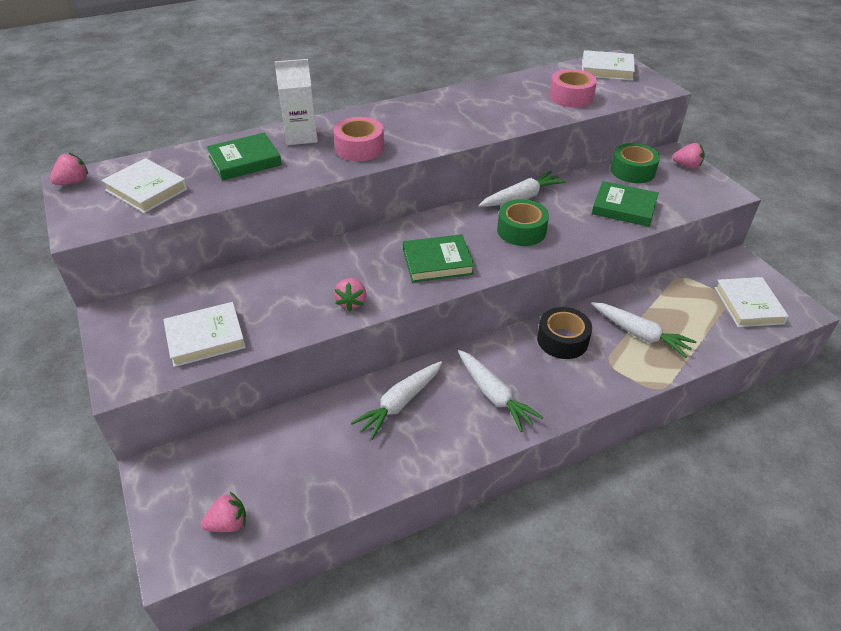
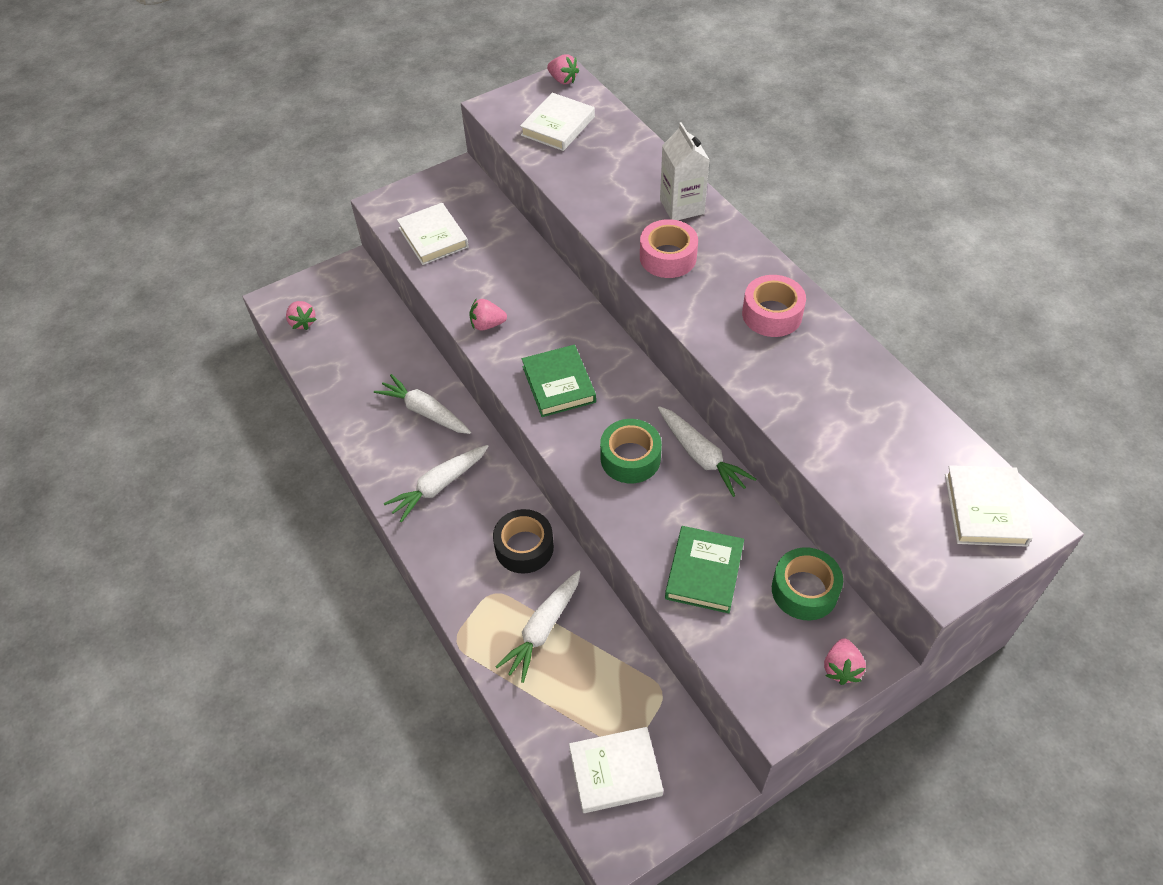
camera: 85 degrees right, 10 degrees up
green book [207,133,282,180] -> none
pink tape [549,69,597,107] -> pink tape moved to [742,275,806,337]

